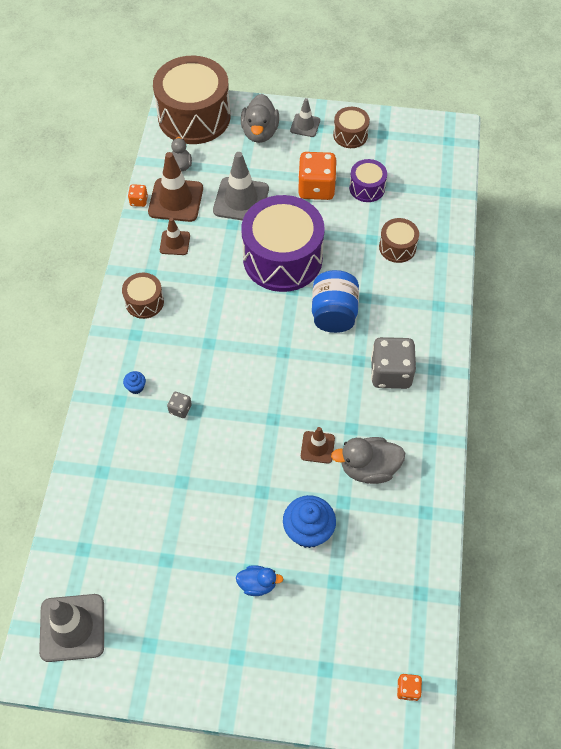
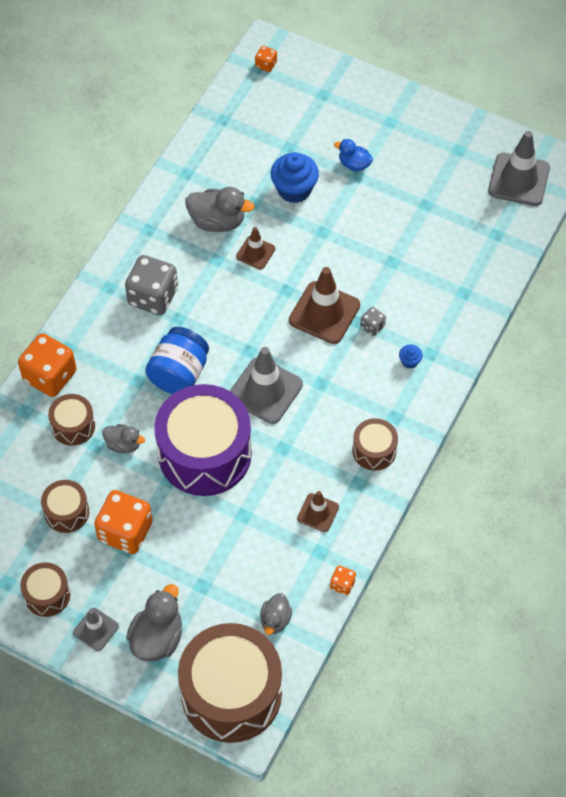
camera: 160 degrees left, 0 degrees up
brown traffic cone [148,152,203,222] -> brown traffic cone moved to [289,267,360,344]
grey traffic cone [213,152,269,221] -> grey traffic cone moved to [230,347,303,424]
purple drum [349,159,387,202] -> brown drum [41,480,89,533]
none -> orange dice [18,333,76,397]
none -> grey duck [102,424,145,453]

